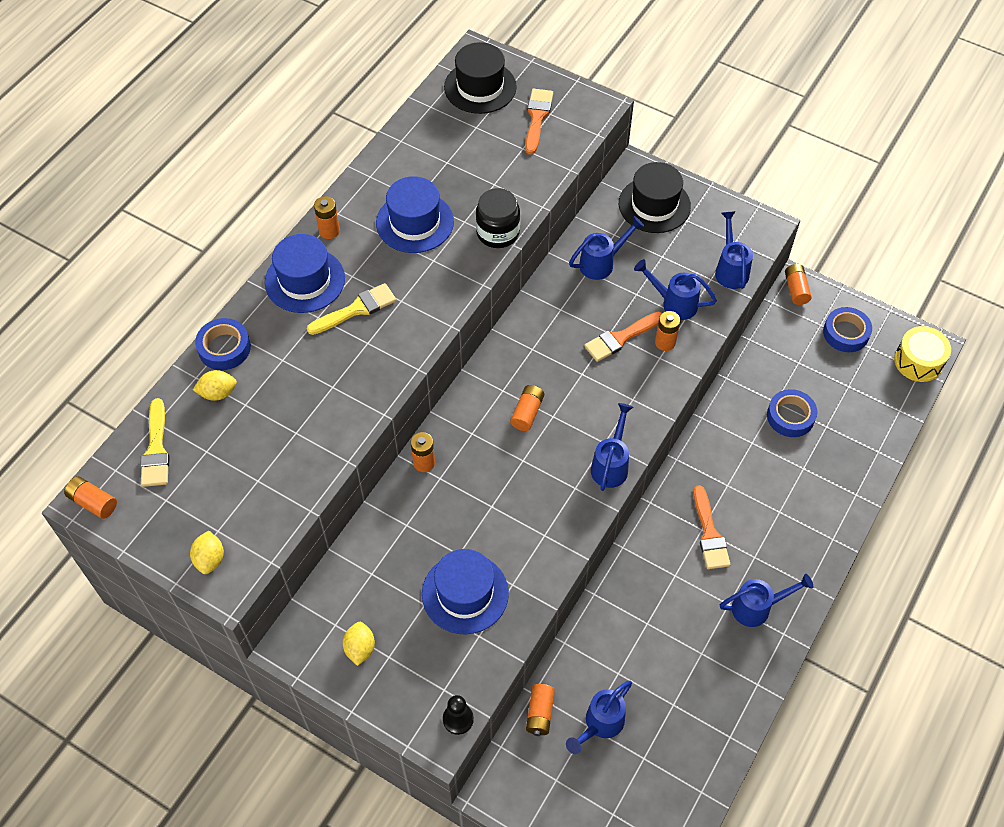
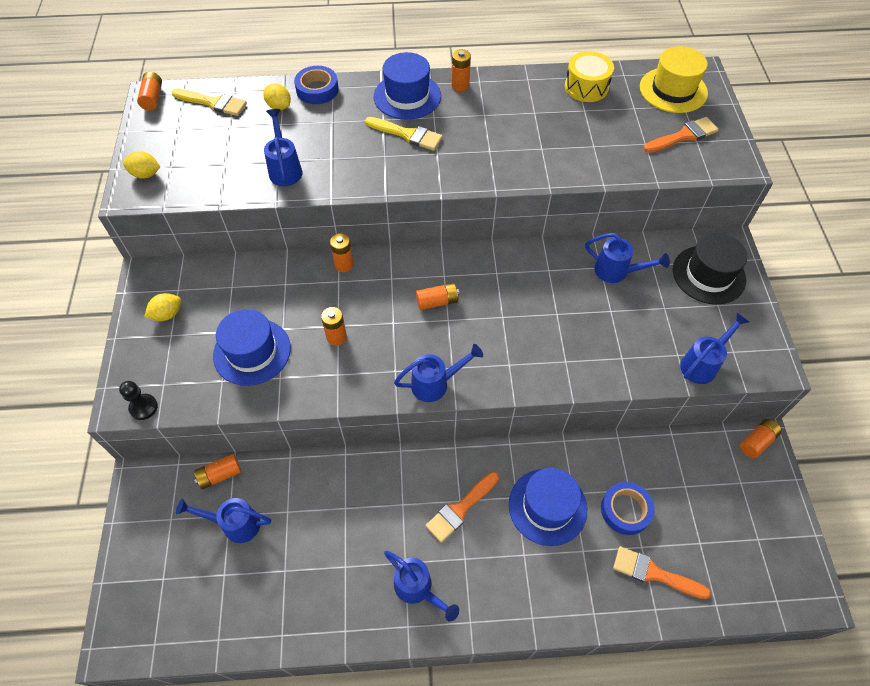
camera: 55 degrees right, 0 degrees up
yellow brush [140,398,170,487] -> yellow brush turned 120 degrees counterclockwise [172,88,247,116]
yellow lemon [190,531,224,574] -> yellow lemon turned 45 degrees clockwise [123,151,160,179]
blue hat [376,176,454,253] -> blue hat moved to [509,468,587,546]
black hat [444,42,517,114] -> yellow hat [640,46,708,113]
black jar [476,188,520,248] -> none
orange brush [584,312,662,362] -> orange brush moved to [613,546,711,599]
blue watering can [634,259,717,320] -> blue watering can moved to [264,109,302,186]
orange battery [655,311,680,351] -> orange battery moved to [321,307,347,346]
blue tape [823,307,872,352] -> none
yellow drum [894,326,951,382] -> yellow drum moved to [565,51,614,102]

